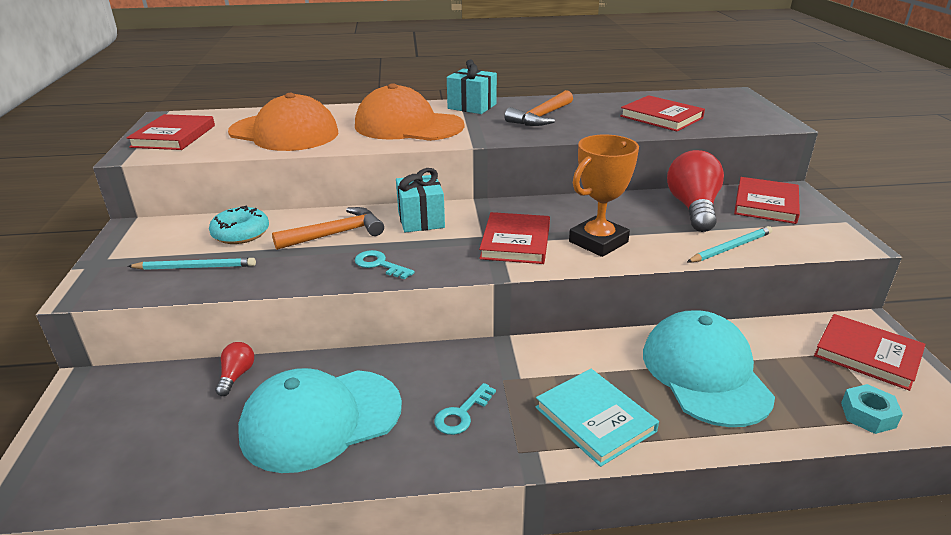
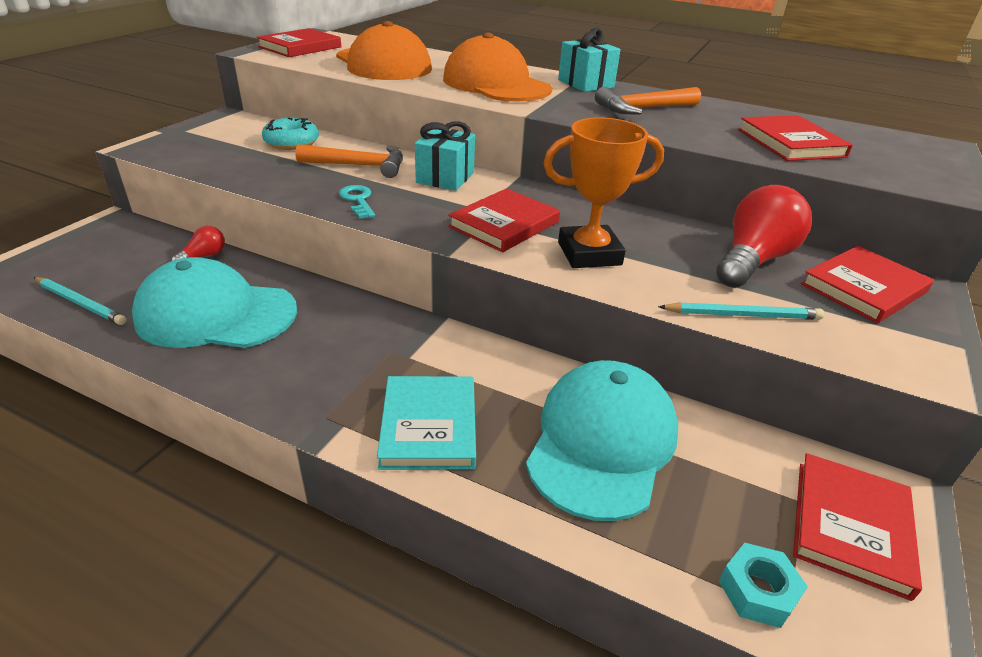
camera: 30 degrees right, 5 degrees up
turquoise pencil [128,258,256,270] -> turquoise pencil moved to [34,277,127,325]
turquoise key [434,383,496,435] -> none
red book [814,314,926,391] -> red book turned 45 degrees clockwise [793,453,922,601]

